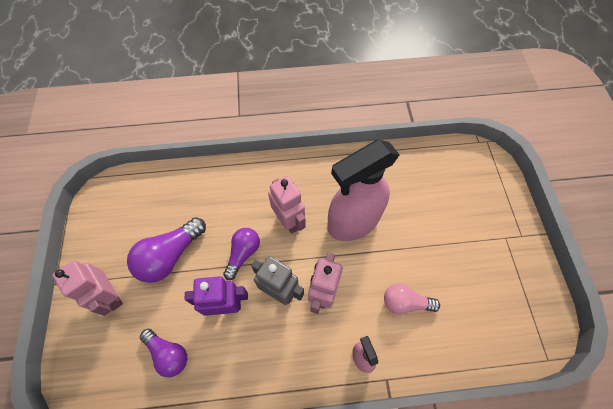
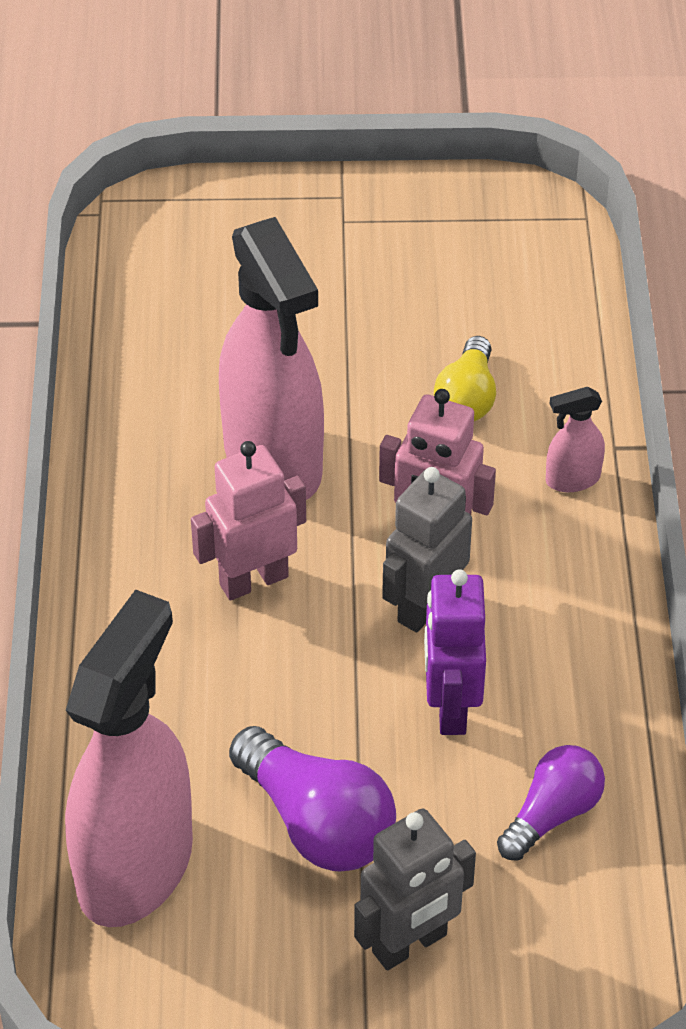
camera: 85 degrees left, 15 degrees down
pink robot [52,260,123,316] -> grey robot [354,809,476,970]
purple light bulb [223,228,260,280] -> none
pink light bulb [384,283,440,315] -> yellow light bulb [434,336,496,421]
none -> pink spray bottle [65,589,193,927]

